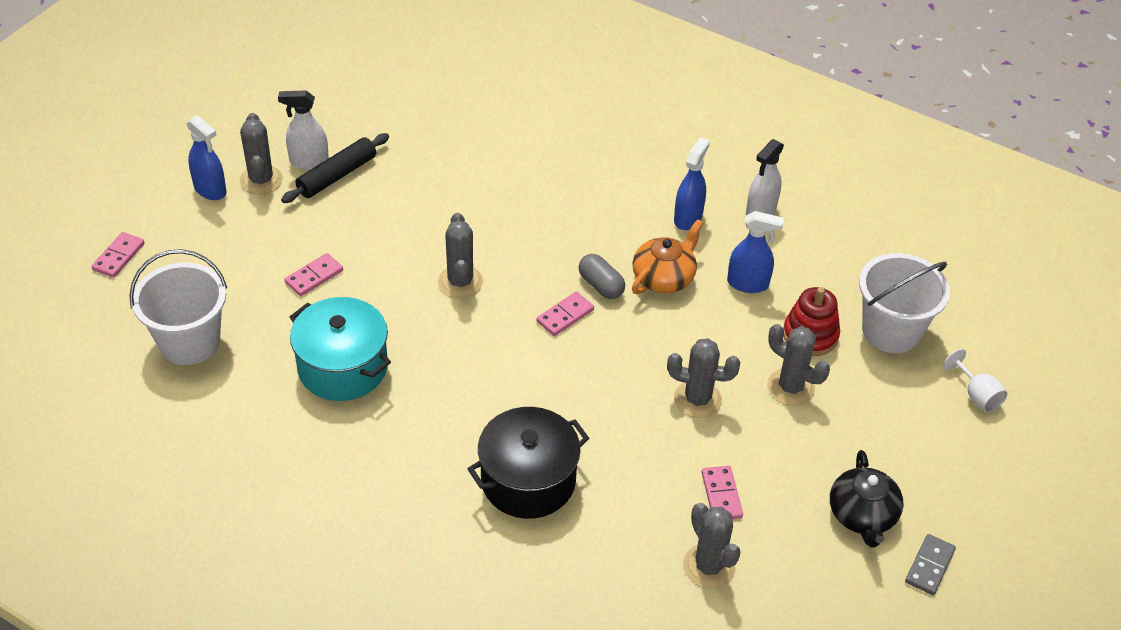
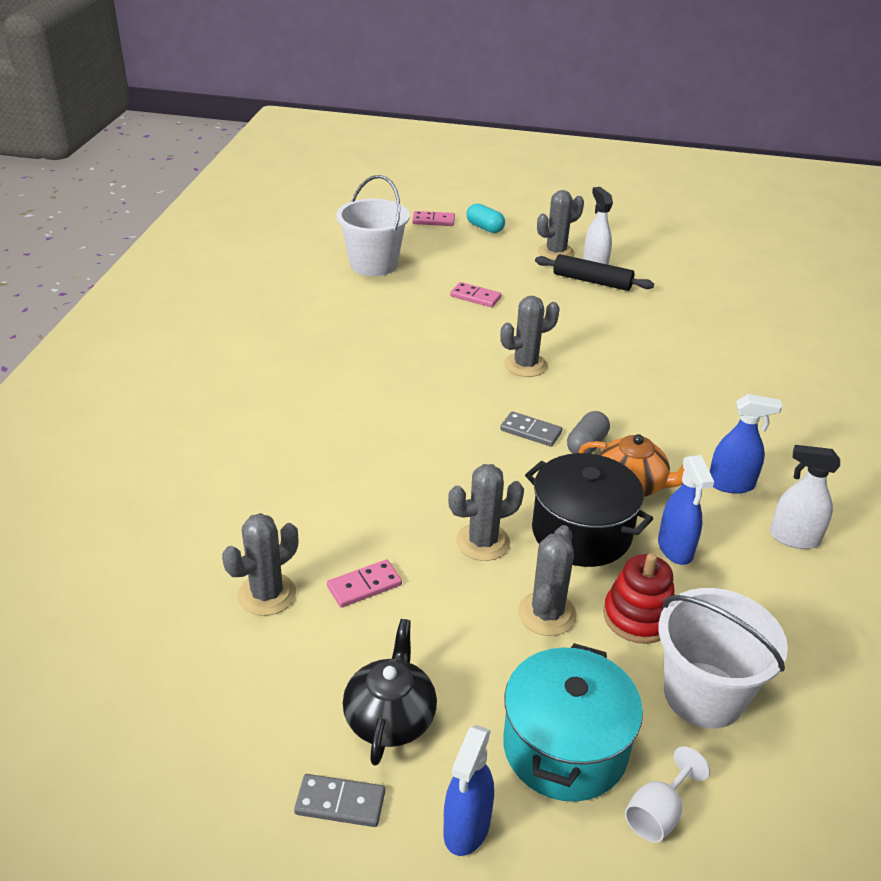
camera: 70 degrees right, 10 degrees down
blue spray bottle [186,115,227,200] -> blue spray bottle moved to [444,725,494,856]
turquoise pot [289,297,391,401] -> turquoise pot moved to [503,643,643,802]
black pot [468,407,589,519] -> black pot moved to [525,453,653,567]
pink domino [536,292,594,336] -> grey domino [500,411,562,447]
grey cactus [667,338,740,418] -> grey cactus turned 75 degrees clockwise [448,464,524,561]
black teapot [830,450,903,547] -> black teapot turned 120 degrees clockwise [343,619,437,766]
none -> turquoise capsule [466,203,505,233]

